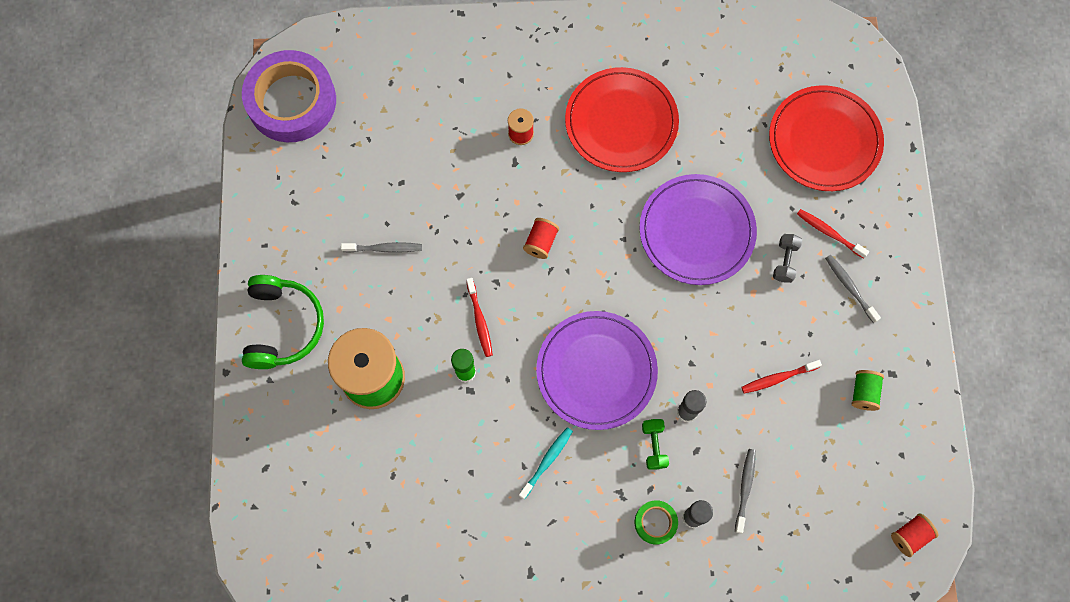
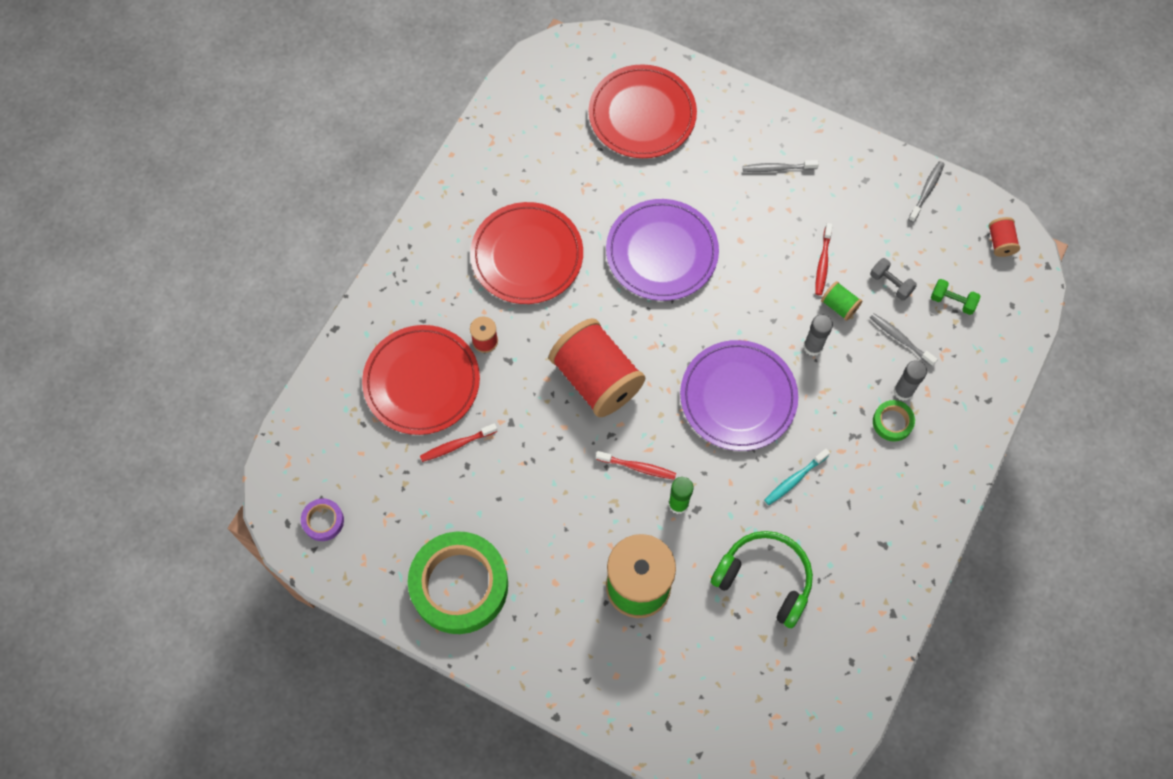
camera: 60 degrees left, 5 degrees down
purple tape [242,50,336,142] -> purple tape [301,498,344,541], size x0.43
green headphones [242,275,324,369] -> green headphones moved to [711,531,813,628]
grey toothbrush [341,242,422,253] -> grey toothbrush moved to [908,161,945,222]
turquoise toothbrush [519,427,573,500] -> turquoise toothbrush turned 105 degrees counterclockwise [764,449,830,505]
red spool [523,218,559,259] -> red spool [549,318,645,417], size x2.35
green dumbbell [642,419,669,470] -> green dumbbell moved to [931,279,980,315]
grey dumbbell [773,234,802,283] -> grey dumbbell moved to [870,258,917,300]
red toothbrush [797,209,869,259] -> red toothbrush moved to [420,423,497,462]
green spool [852,370,884,411] -> green spool moved to [821,281,862,321]
none -> red plate [362,325,480,435]
none -> green tape [408,531,508,634]

